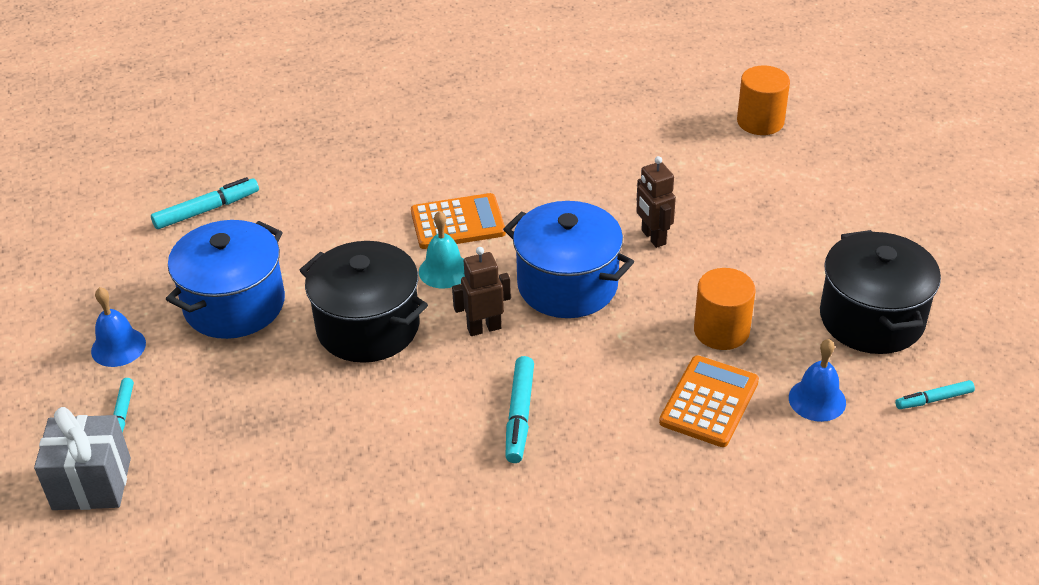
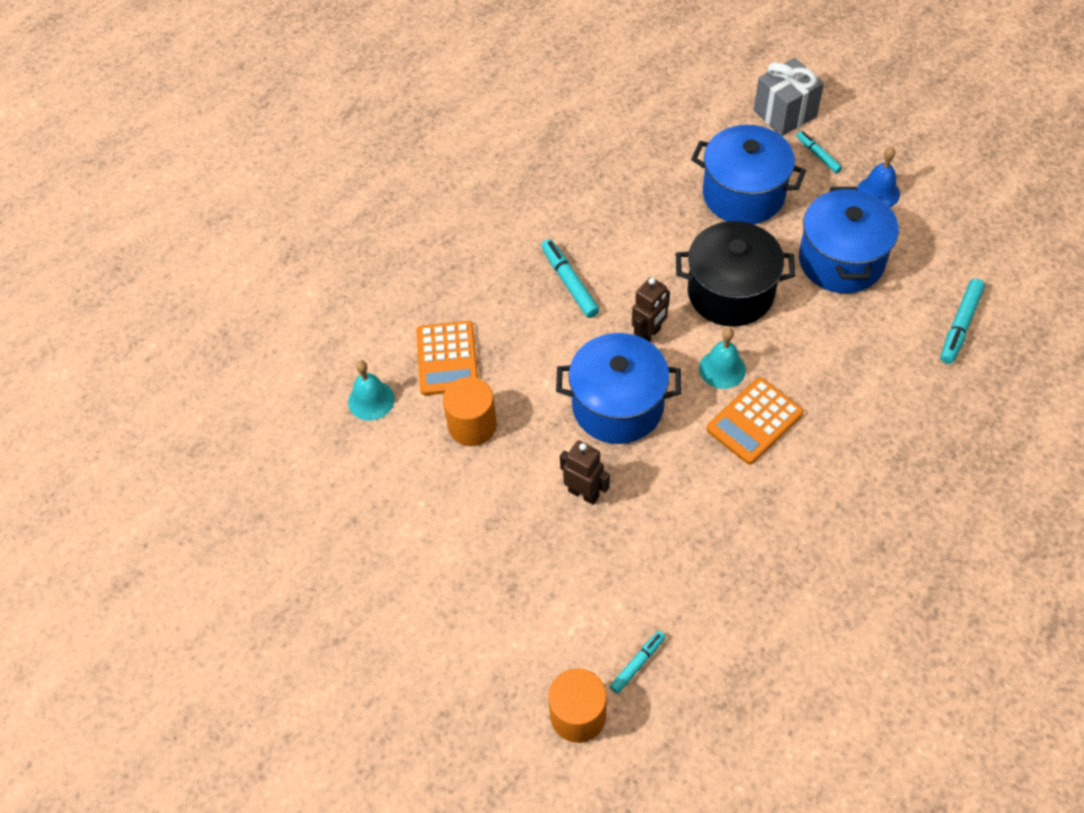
camera: 150 degrees right, 15 degrees up
blue bell [789,339,846,422] -> turquoise bell [348,360,395,420]
black pot [820,230,941,354] -> none
turquoise marker [895,380,975,409] -> turquoise marker moved to [610,631,666,694]
none -> blue pot [691,125,806,224]

